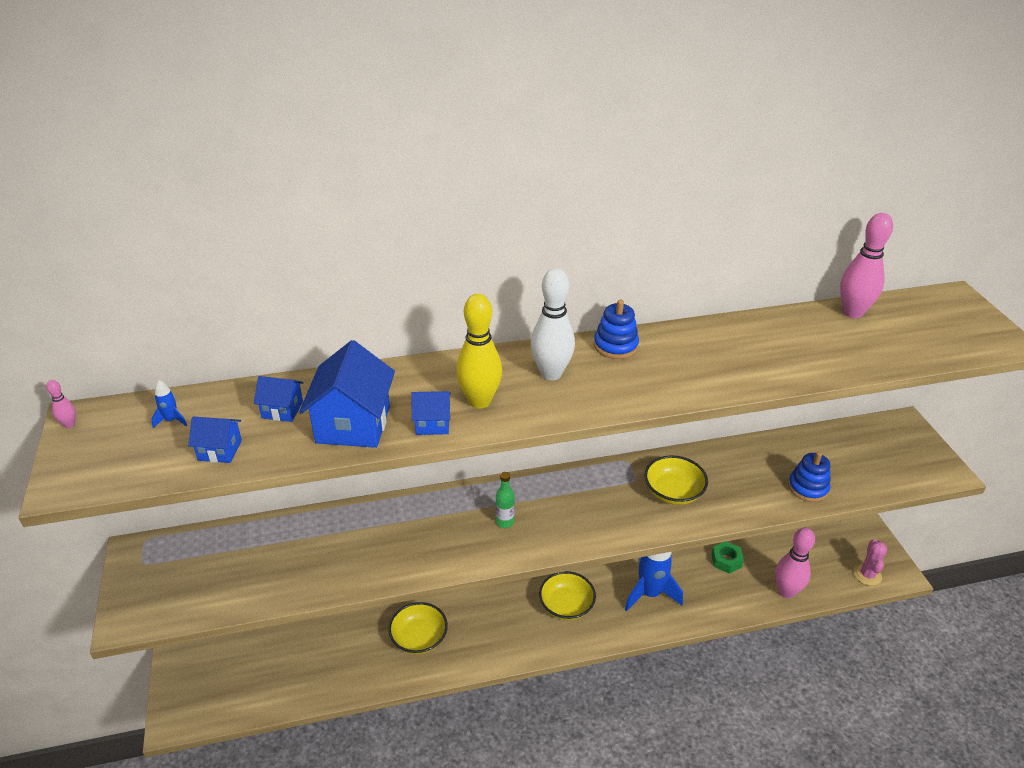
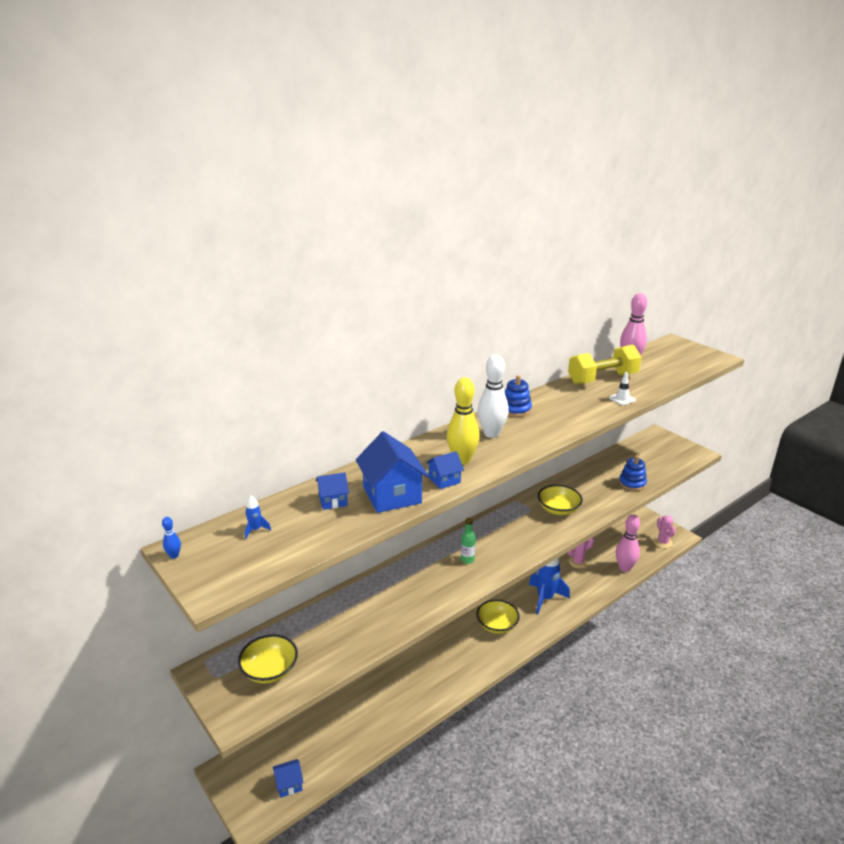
camera: 25 degrees left, 10 degrees down
pink bowling pin [46,380,76,428] -> blue bowling pin [162,517,181,559]
blue house [188,416,242,463] -> blue house moved to [273,759,304,798]
yellow bowl [388,602,448,654] -> yellow bowl moved to [238,635,298,684]
green nut [711,541,744,574] -> pink cactus [567,537,594,569]
none -> yellow dumbbell [568,345,642,385]
none -> white traffic cone [609,372,636,405]

